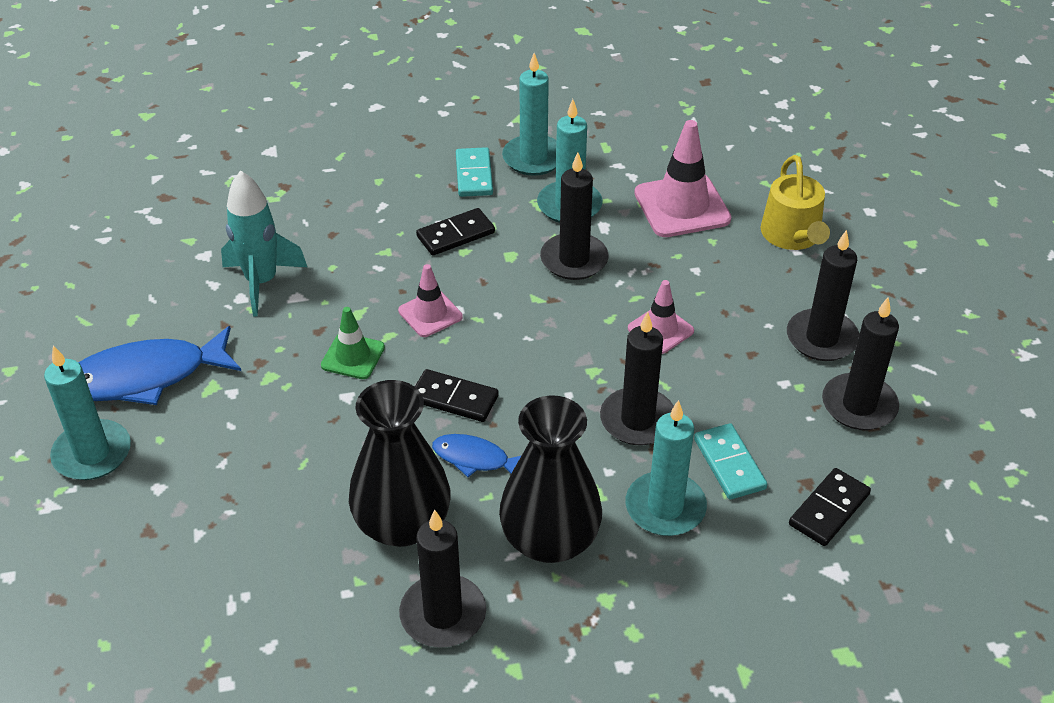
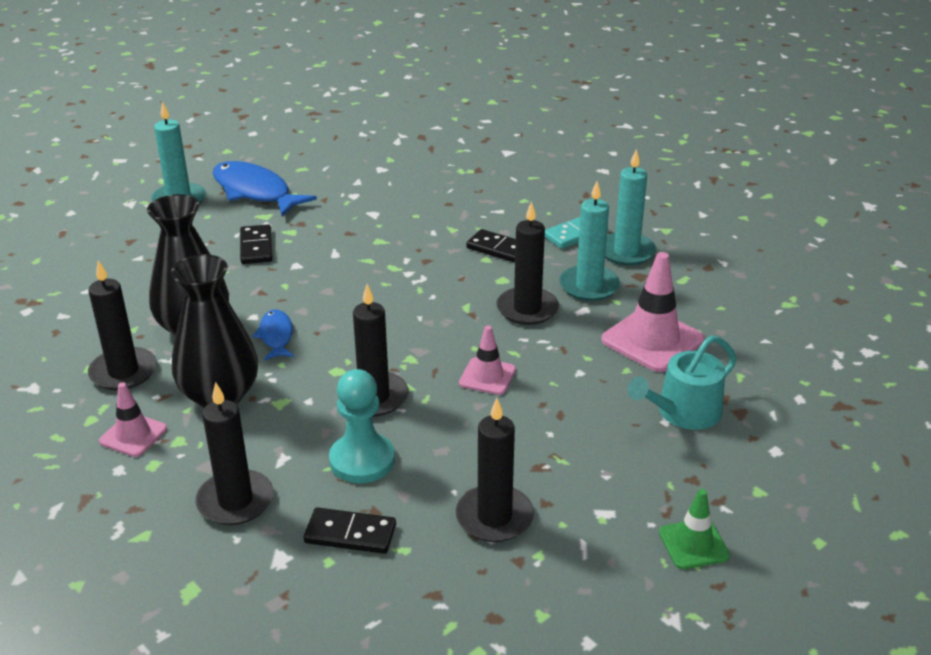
camera: 60 degrees right, 10 degrees down
turquoise rocket [221,170,307,316] -> none
green traffic cone [321,307,385,379] -> green traffic cone moved to [659,489,730,569]
pink traffic cone [398,264,463,337] -> pink traffic cone moved to [99,382,167,457]
black domino [415,369,499,422] -> black domino moved to [240,224,273,264]
turquoise candle [625,400,707,536] -> none
turquoise domino [694,423,767,499] -> turquoise pawn [329,369,395,483]
yellow watering can [760,155,830,250] -> turquoise watering can [627,335,737,430]
black candle [787,230,859,361] -> black candle moved to [195,382,274,525]

